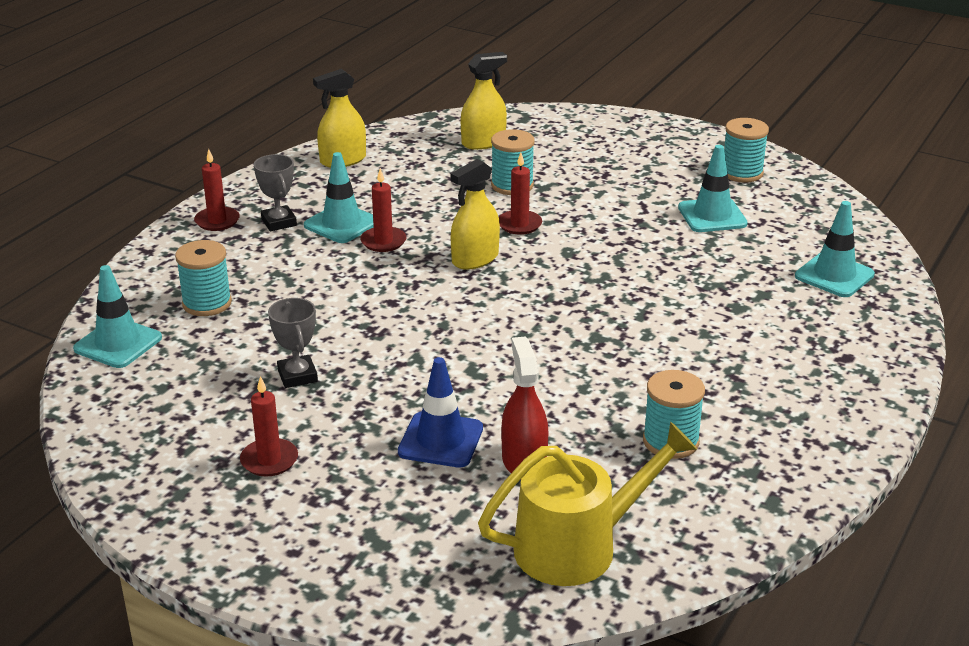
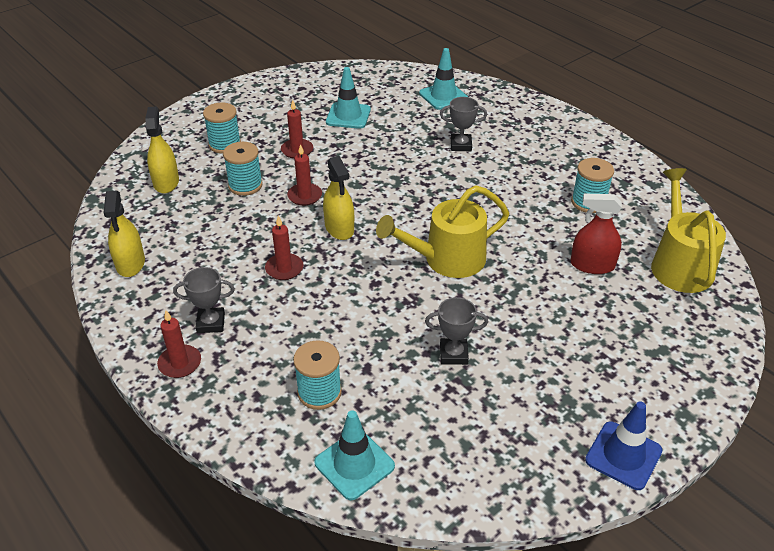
camera: 70 degrees left, 10 degrees up
red candle [240,376,298,477] -> red candle moved to [281,100,313,159]
turquoise traffic cone [304,152,374,243] -> none
blue traffic cone [398,357,483,468] -> blue traffic cone moved to [585,401,662,490]
turquoise spool [724,118,769,183] -> turquoise spool moved to [203,103,241,154]
none -> yellow watering can [376,185,509,278]
none -> grey trophy [440,97,487,151]

